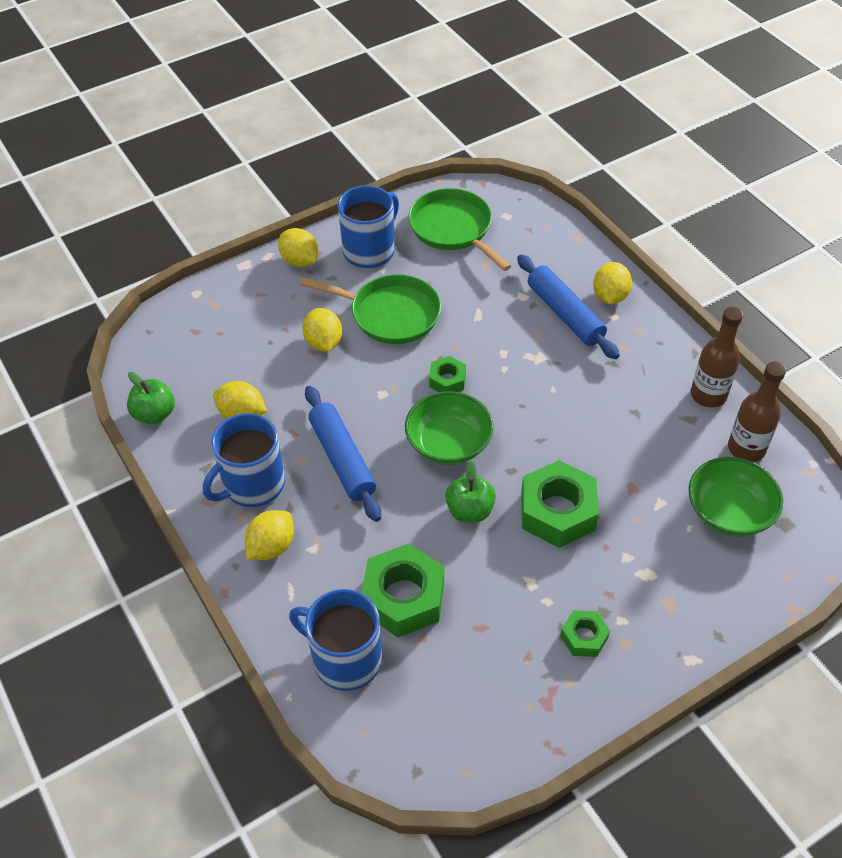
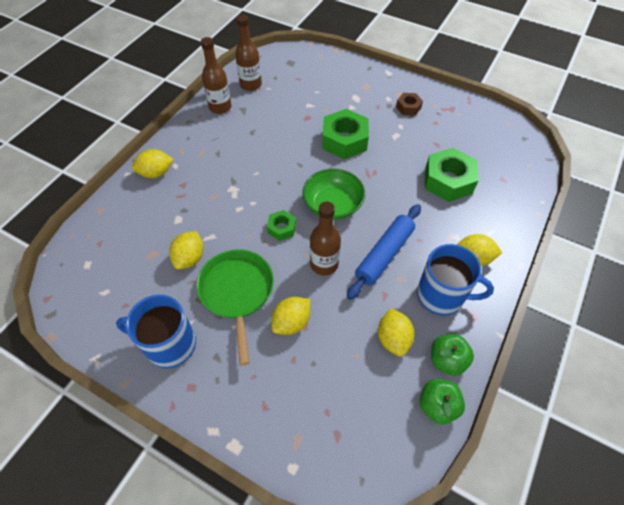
camera: 120 degrees left, 5 degrees up
yellow lemon [278,228,318,267] -> yellow lemon moved to [169,231,203,270]
blue mug [289,589,382,691] -> none
green pan [408,188,511,271] -> none
green apple [445,461,496,522] -> green apple moved to [431,334,474,376]
blue rolling pin [517,254,620,359] -> none
green nut [560,610,610,657] -> brown nut [396,93,423,116]
green bowl [688,457,783,537] -> none
none -> brown bottle [310,202,341,275]

